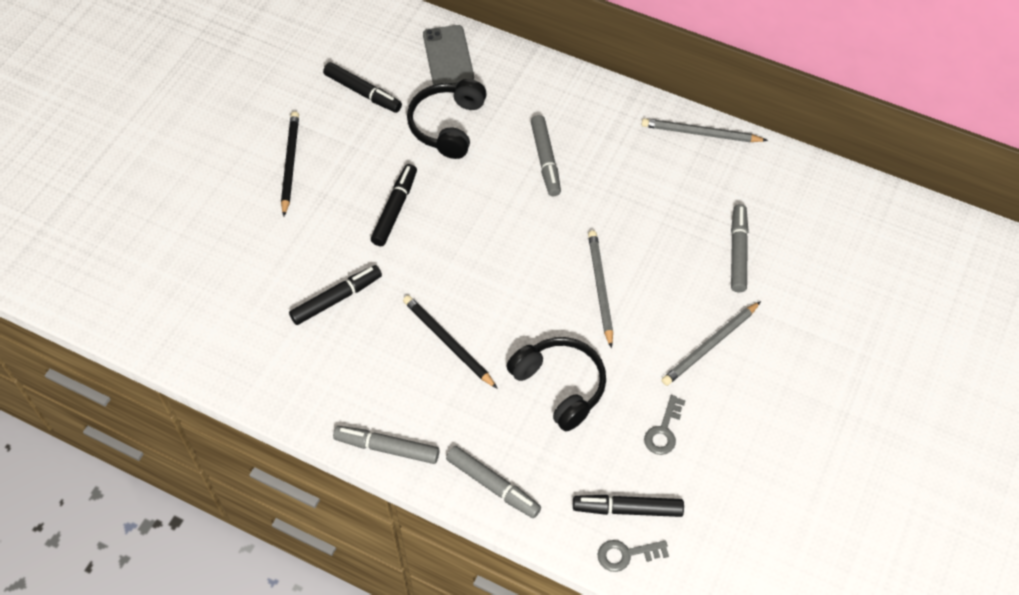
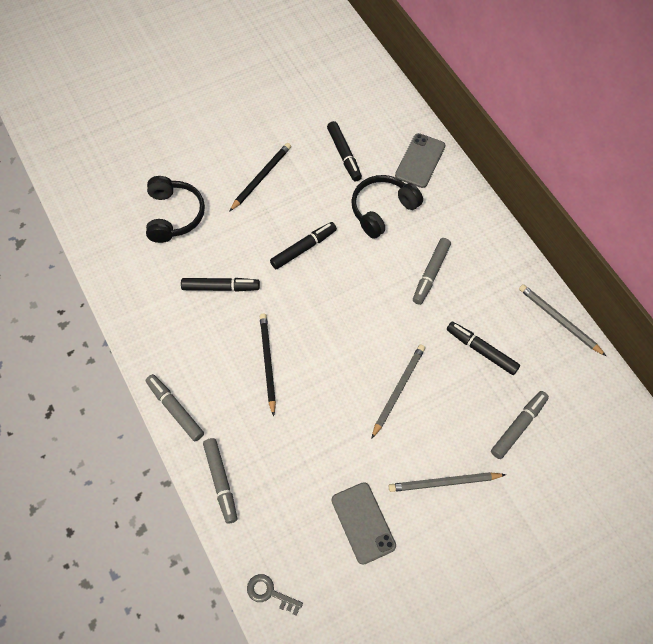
camera: 35 degrees right, 5 degrees up
black headphones [506,337,606,431] -> black headphones moved to [146,176,205,243]
black marker [573,495,684,517] -> black marker moved to [447,322,520,375]
grey key [644,395,686,455] -> grey phone [332,482,396,565]

